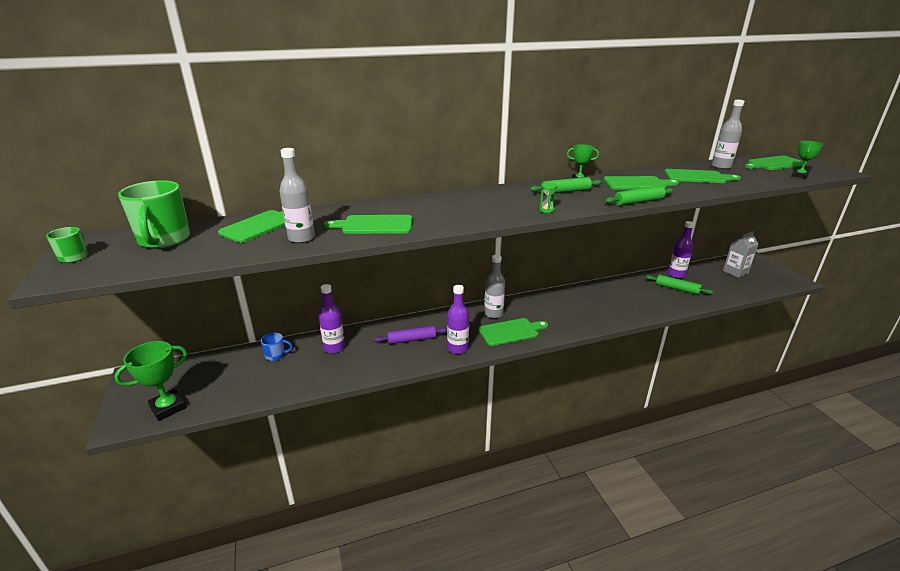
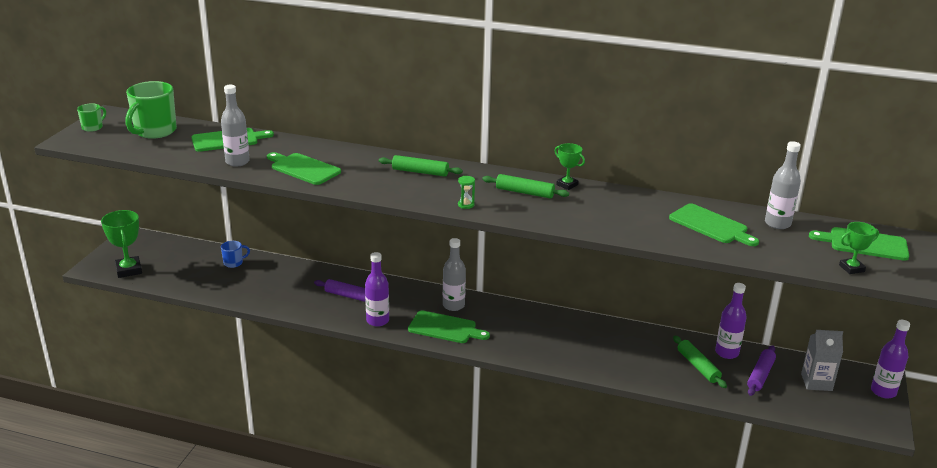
camera: 35 degrees right, 0 degrees up
green trophy [114,341,187,421] -> green trophy turned 75 degrees clockwise [101,210,142,278]
blue mug [261,333,293,361] -> blue mug turned 60 degrees counterclockwise [221,241,250,268]
purple bottle [319,284,345,353] -> purple bottle moved to [871,320,910,399]
green cutting board [604,176,679,190] -> none
green rolling pin [605,186,674,206] -> green rolling pin moved to [379,155,463,176]
none -> purple rolling pin [747,345,776,396]

